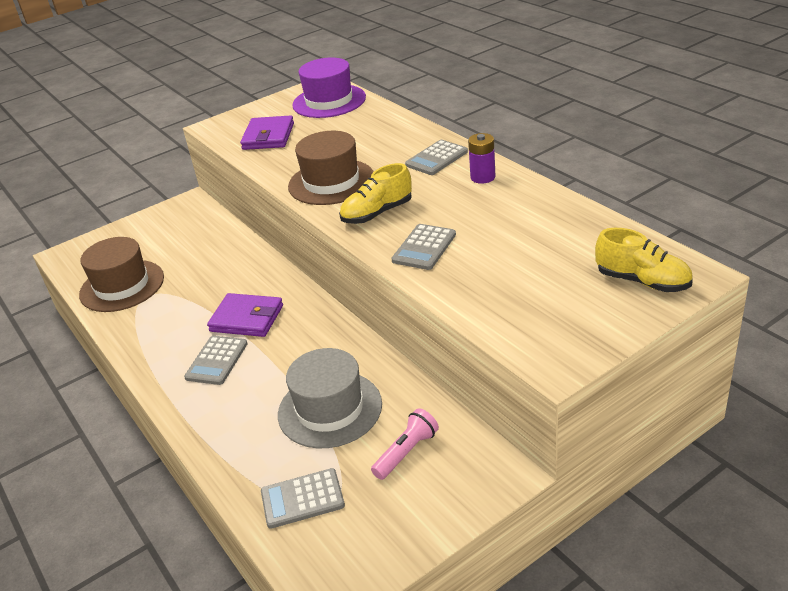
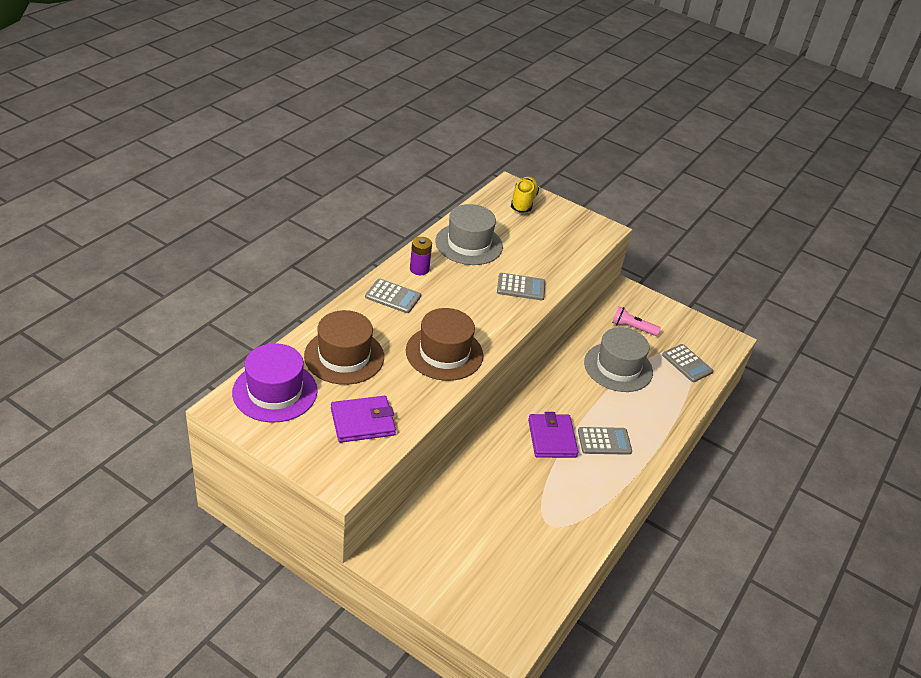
camera: 120 degrees left, 5 degrees up
brown hat [79,237,164,312] -> brown hat moved to [304,310,384,385]
yellow shoe [339,163,412,224] -> none
none -> grey hat [435,204,503,265]

